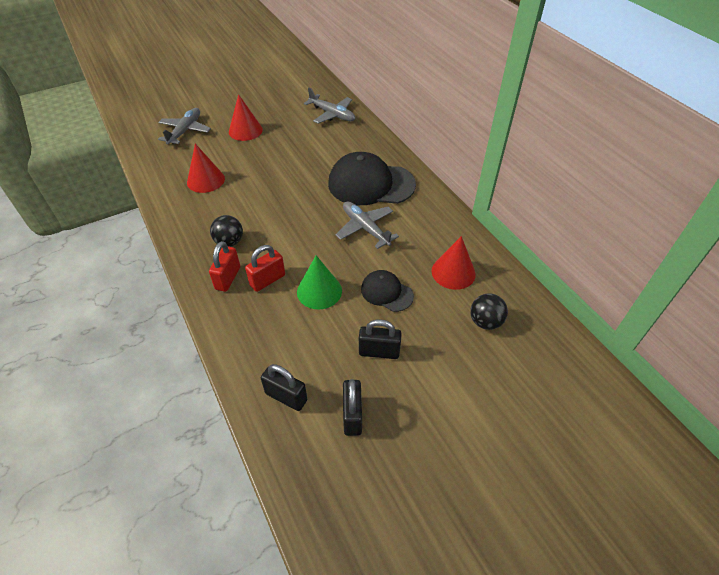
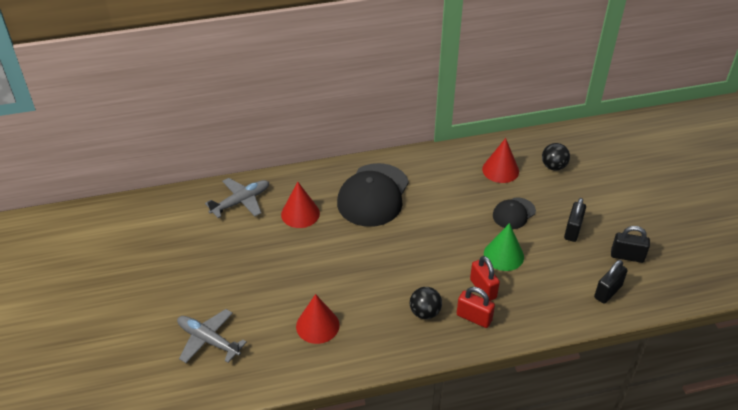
camera: 75 degrees left, 5 degrees down
red cone [229,94,263,141] -> red cone moved to [281,182,320,228]
grey plane [335,202,399,249] -> none

